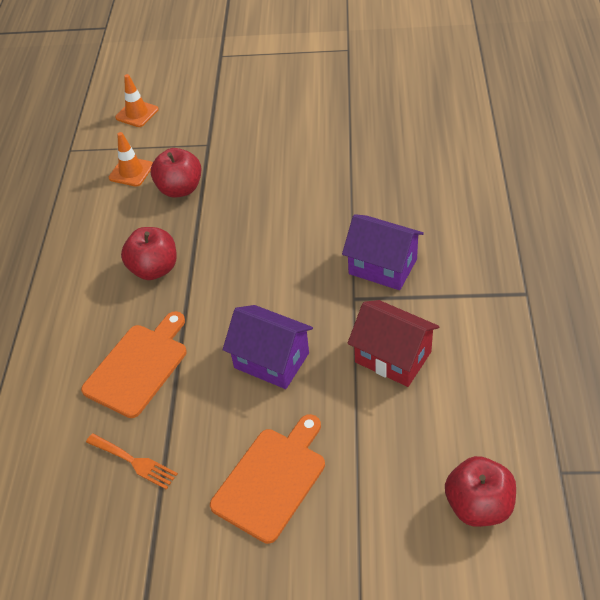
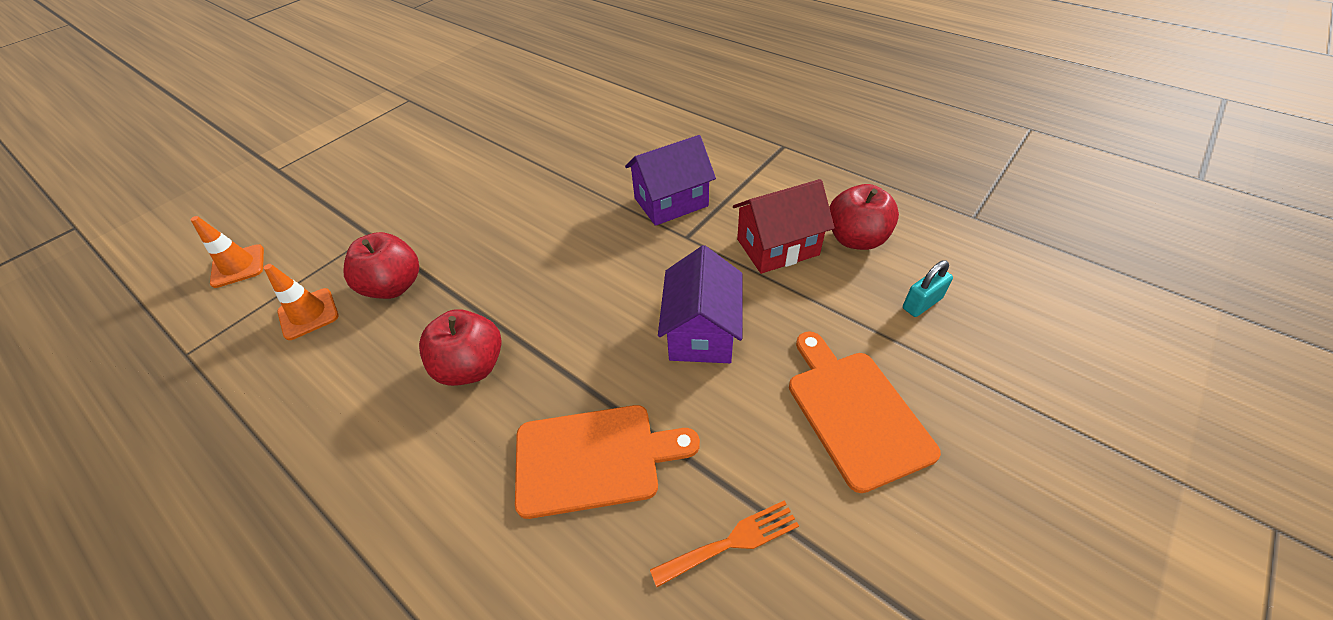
camera: 55 degrees left, 0 degrees up
orange cutting board [81,311,187,418] -> orange cutting board turned 105 degrees clockwise [515,405,700,519]
purple house [223,305,313,389] -> purple house turned 60 degrees counterclockwise [658,245,742,363]
red apple [445,456,516,527] -> red apple moved to [829,184,899,250]
none -> turquoise padlock [903,260,953,317]

